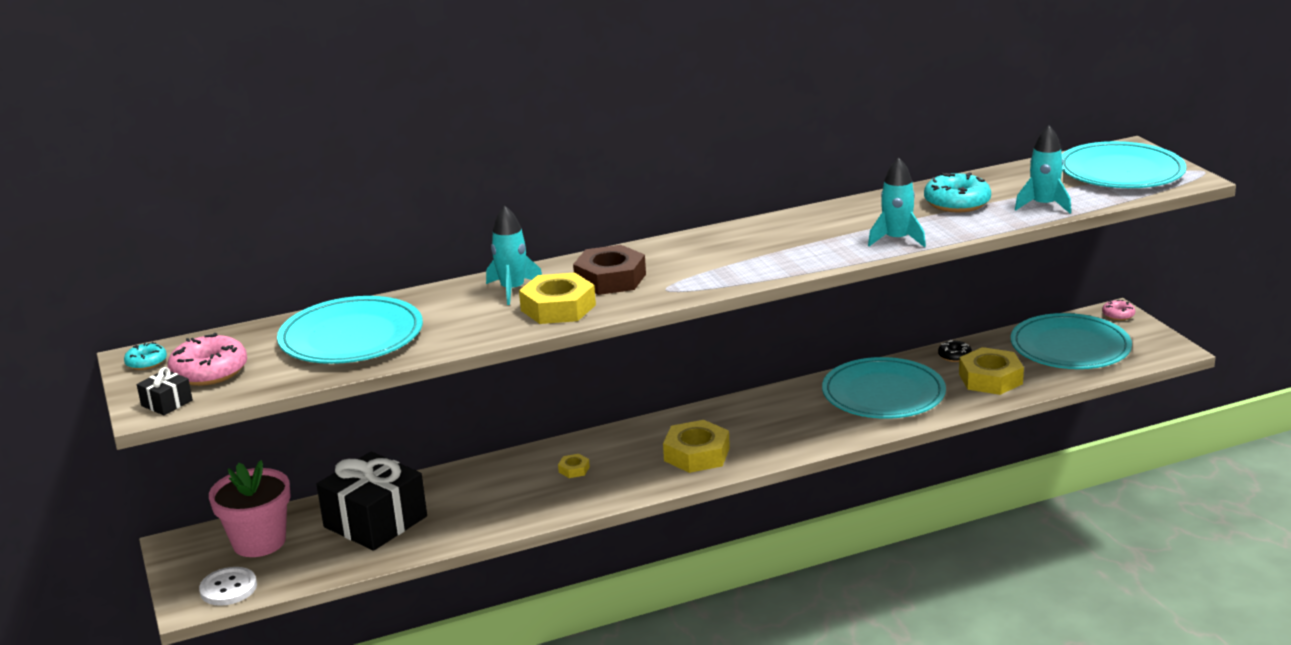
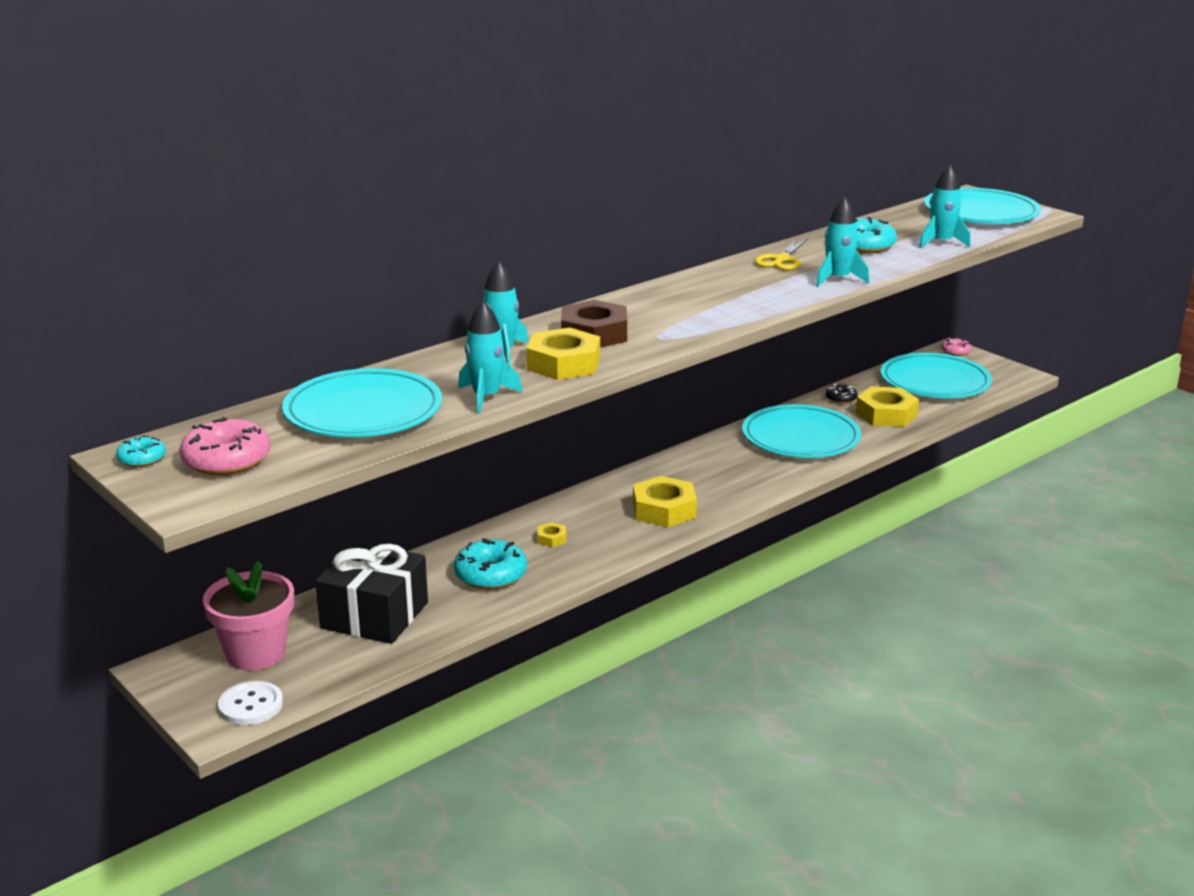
camera: 20 degrees left, 0 degrees up
black gift [137,367,193,415] -> none
none -> turquoise donut [454,538,527,590]
none -> turquoise rocket [458,301,522,414]
none -> yellow scissors [755,238,808,270]

